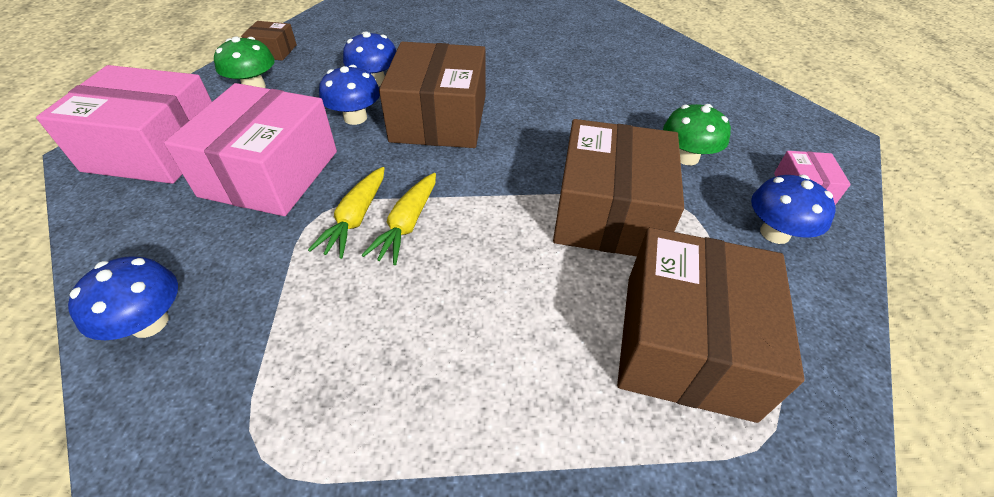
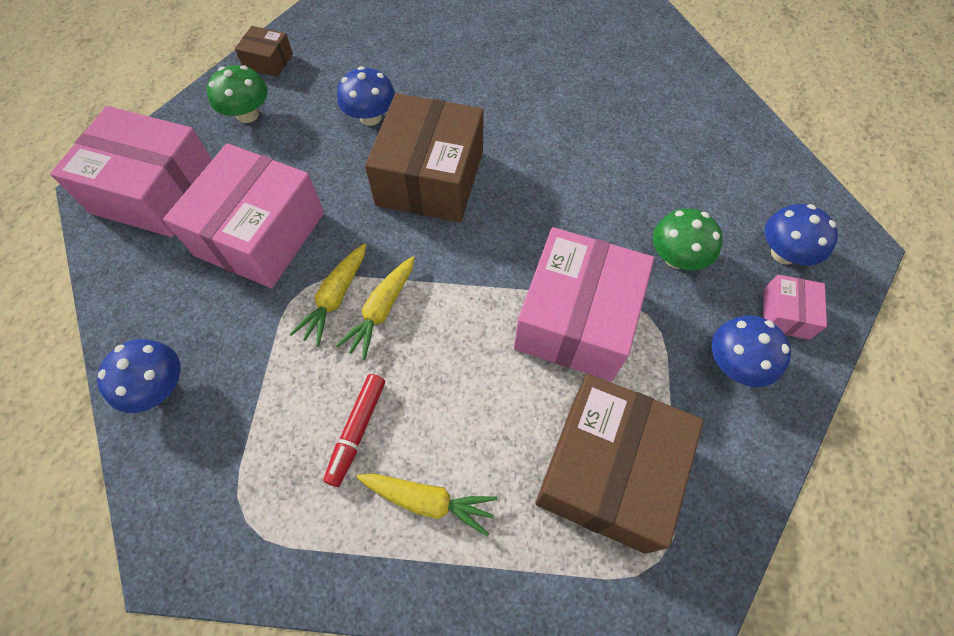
camera: 10 degrees right, 15 degrees up
blue mushroom [319,65,380,125] -> blue mushroom moved to [765,204,838,266]
brown box [553,119,684,256] -> pink box [514,227,654,381]
none -> red marker [323,374,385,487]
none -> yellow carrot [357,473,497,536]

